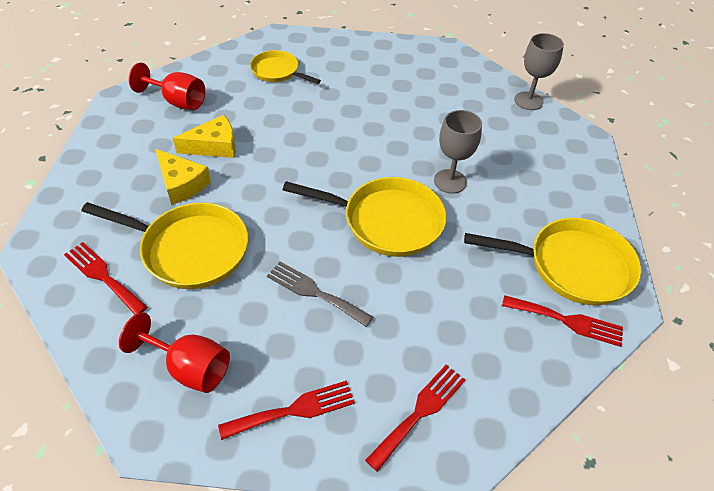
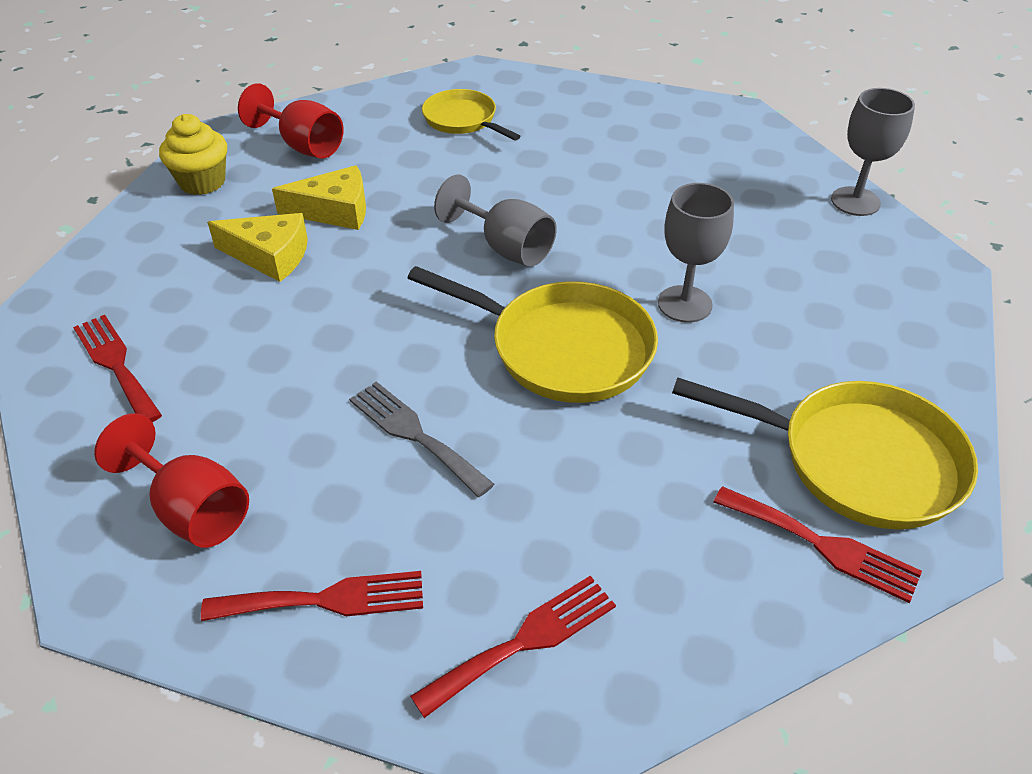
camera: 15 degrees right, 5 degrees down
yellow pan [81,202,248,289] -> none
yellow cheese [155,149,211,205] -> yellow cheese turned 45 degrees counterclockwise [207,213,308,282]
none -> yellow cupcake [159,114,227,195]
none -> grey goblet [434,174,557,267]

